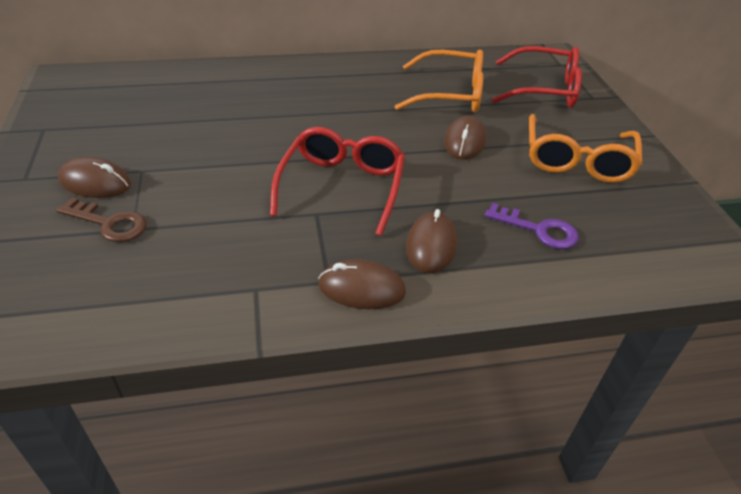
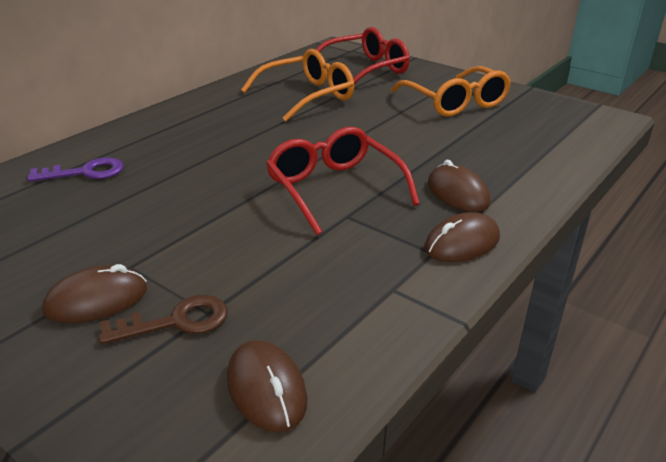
camera: 40 degrees left, 10 degrees down
brown mouse [444,115,487,160] -> brown mouse moved to [227,340,307,432]
purple key [485,203,579,249] -> purple key moved to [27,157,124,182]

